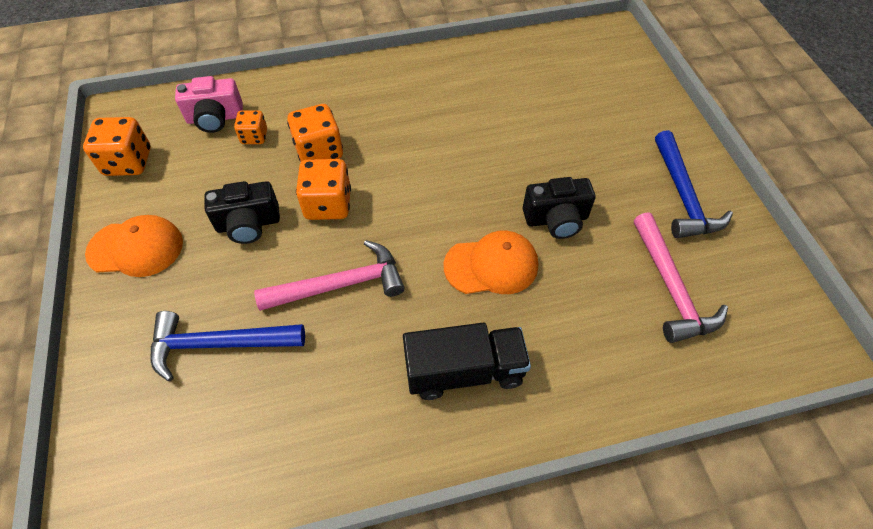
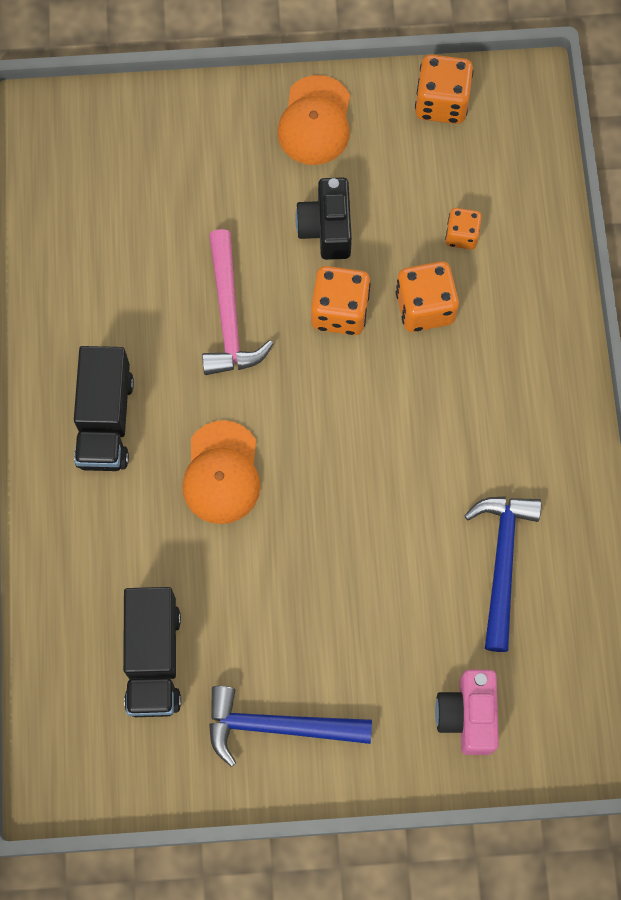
camera: 100 degrees right, 15 degrees up
blue hammer [151,311,305,381] -> blue hammer moved to [464,496,541,652]
pink camera [175,76,243,133] -> pink camera moved to [435,670,499,755]
black camera [523,177,595,239] -> none
pink hammer [634,212,728,343] -> black truck [123,587,181,717]

